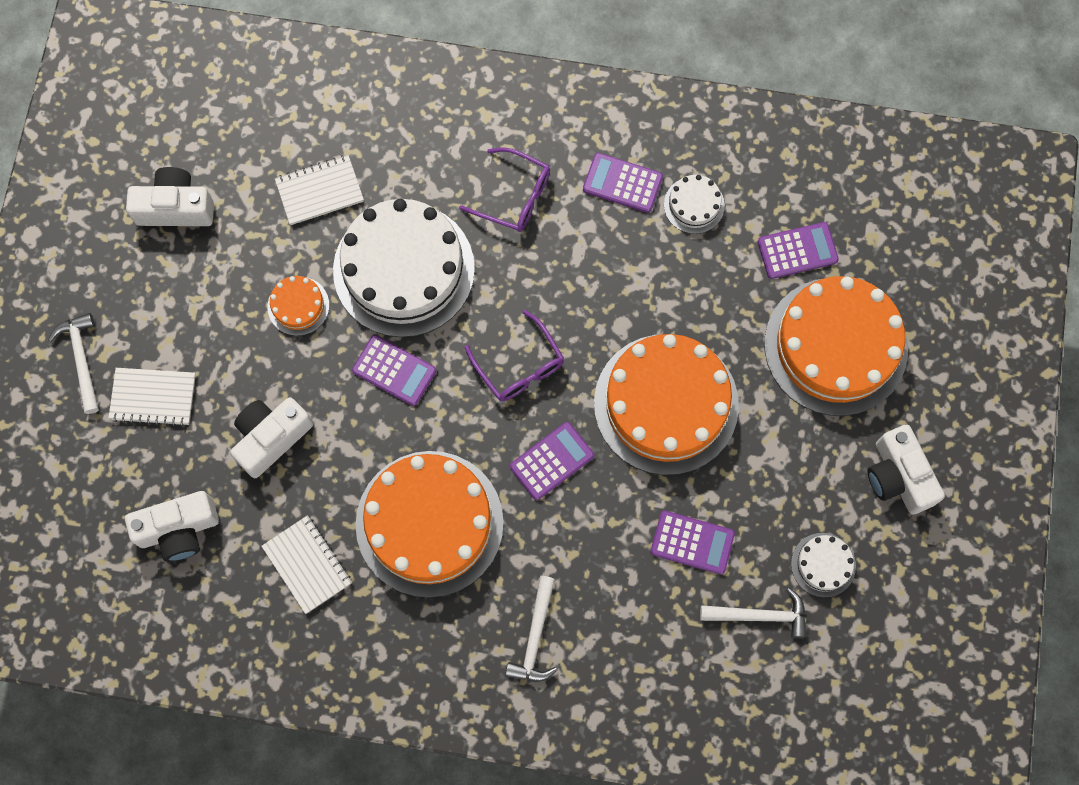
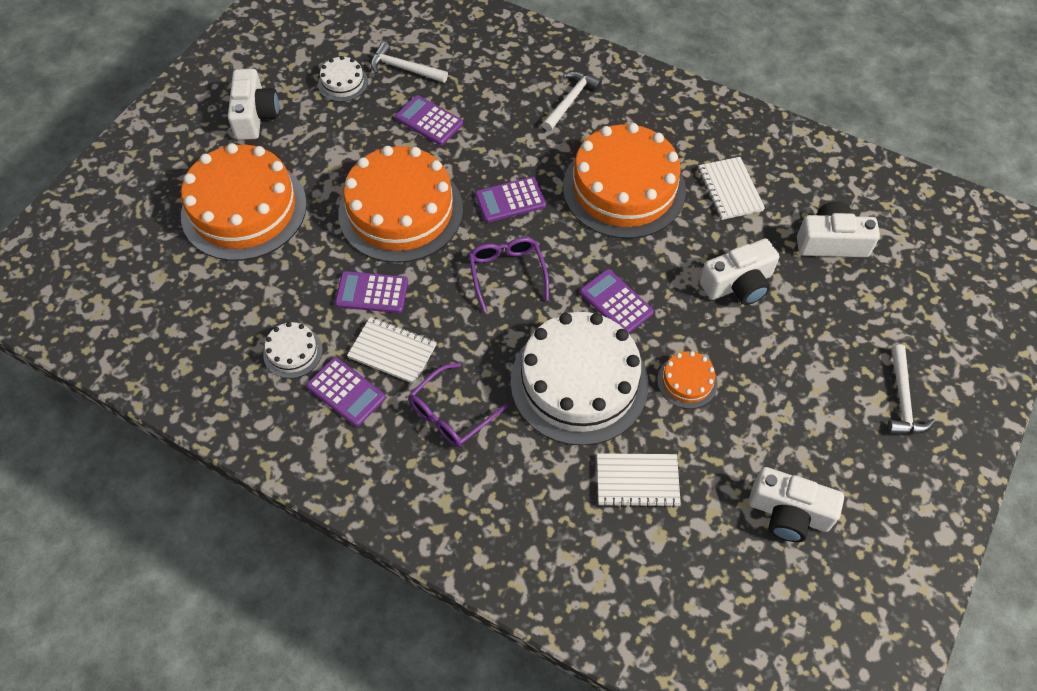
camera: 160 degrees left, 15 degrees down
white notebook [108,368,196,426] -> white notebook moved to [347,316,437,384]
purple glasses [459,147,550,232] -> purple glasses turned 90 degrees counterclockwise [409,363,508,447]
purple calculator [758,222,839,279] -> purple calculator moved to [335,271,408,313]

